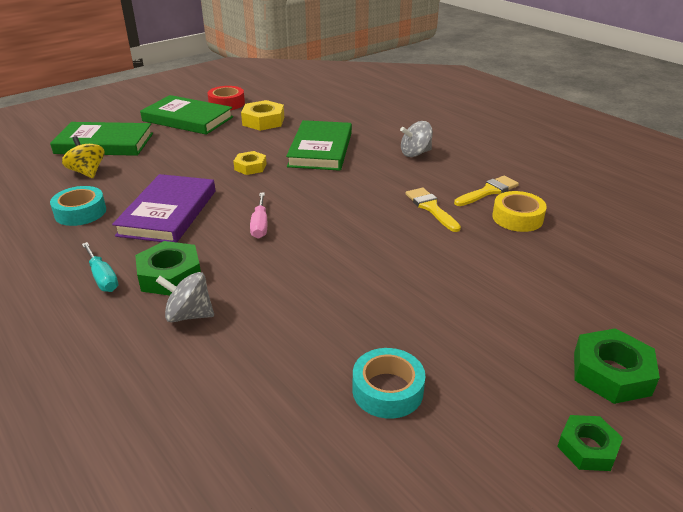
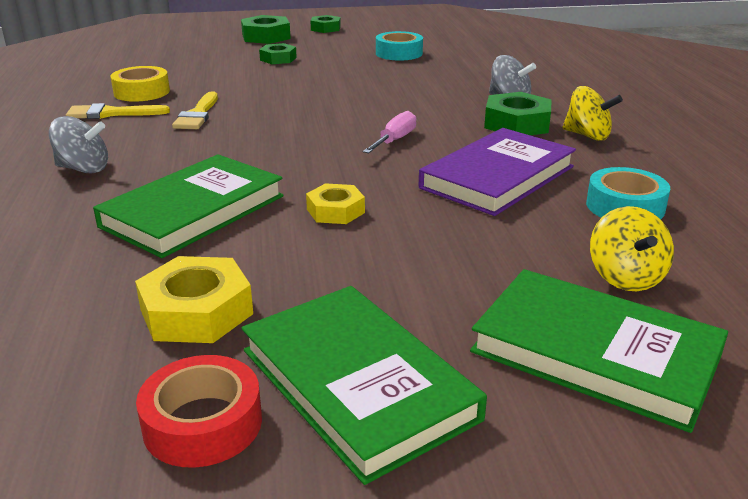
camera: 150 degrees left, 5 degrees down
turquoise screwdriver [82,242,118,292] -> yellow spinning top [562,86,623,141]
none -> green nut [259,43,297,64]

